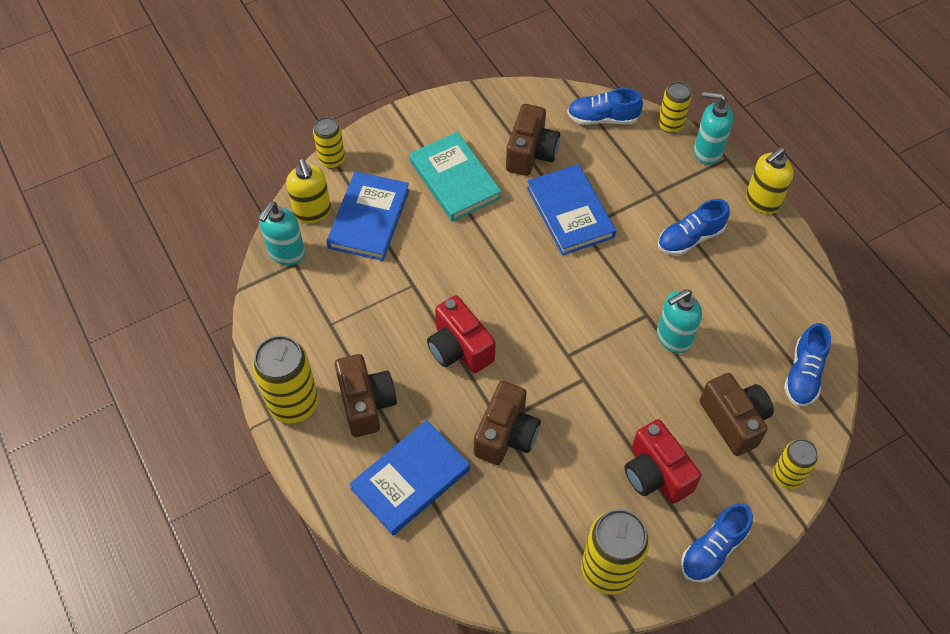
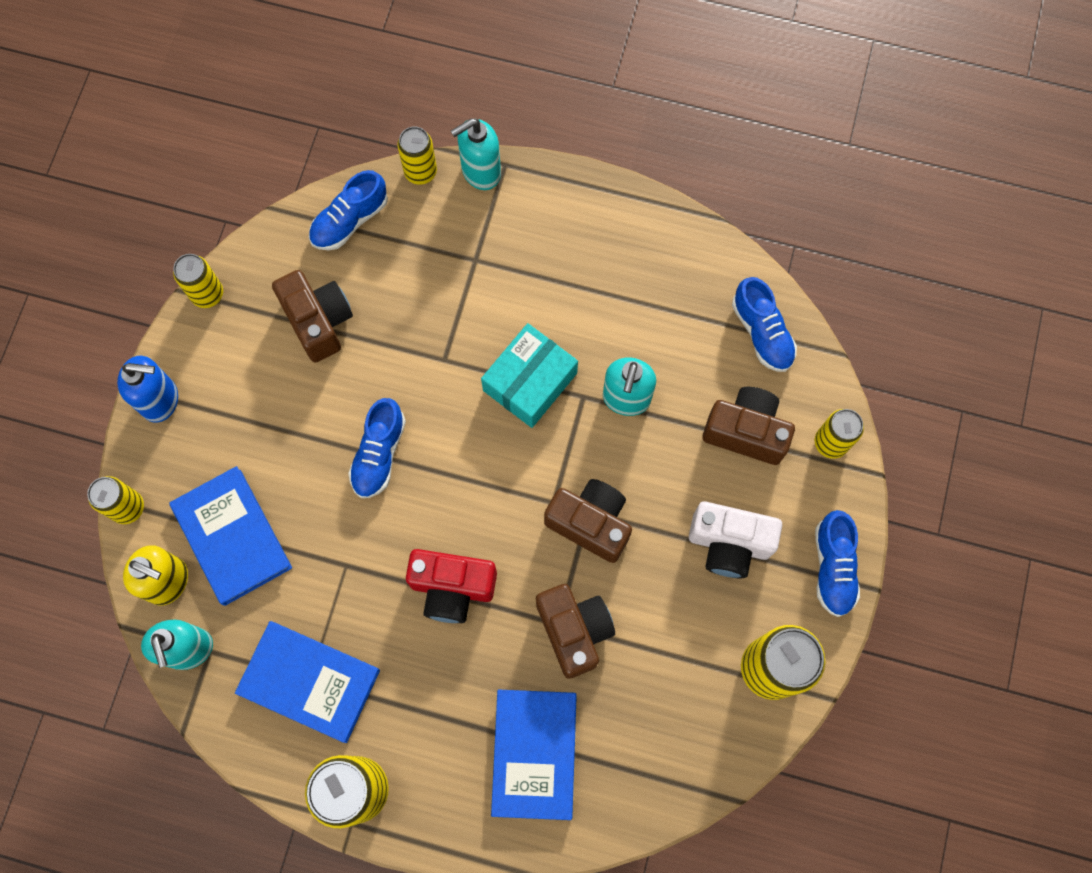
camera: 45 degrees left, 15 degrees up
brown camera [335,354,397,437] -> brown camera moved to [544,479,632,563]
turquoise book [409,132,501,222] -> none
blue book [527,164,616,256] -> blue book moved to [235,621,380,743]
red camera [624,419,702,504] -> white camera [689,501,782,578]
blue shoe [658,199,730,256] -> blue shoe moved to [348,398,406,498]
yellow soap dispenser [746,147,794,214] -> none
none -> blue soap dispenser [117,356,178,423]
none -> yellow can [173,254,223,308]
none -> turquoise box [481,323,578,428]

